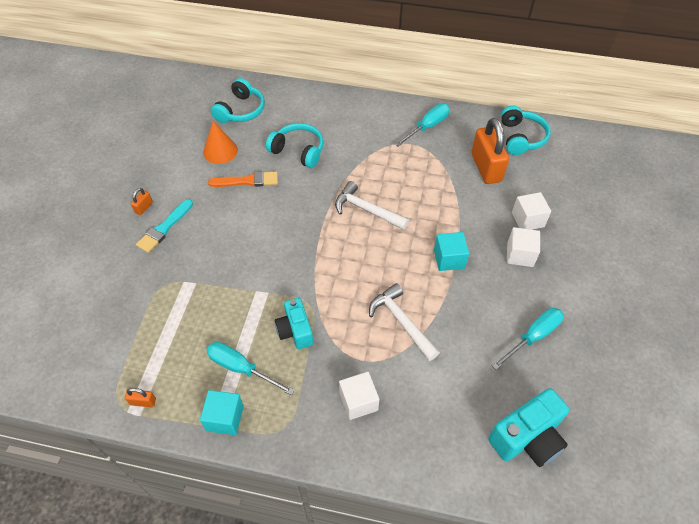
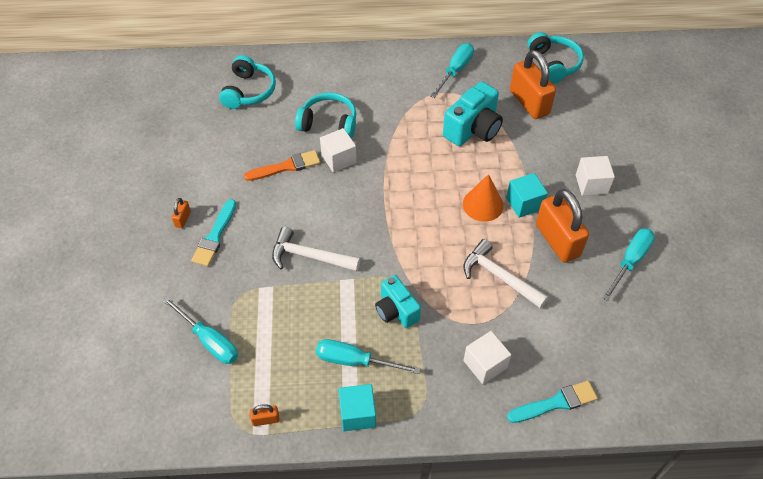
camera: 15 degrees left, 0 degrees up
orange cone [203,121,238,164] -> orange cone moved to [463,174,504,222]
white hammer [335,181,409,230] -> white hammer moved to [272,227,360,271]
turquoise camera [488,388,569,467] -> turquoise camera moved to [443,82,503,146]
white cube [512,192,551,230] -> white cube moved to [320,128,357,172]
none -> turquoise screwdriver [163,297,238,364]
none -> turquoise brush [507,381,598,423]
none -> orange padlock [536,189,589,263]

